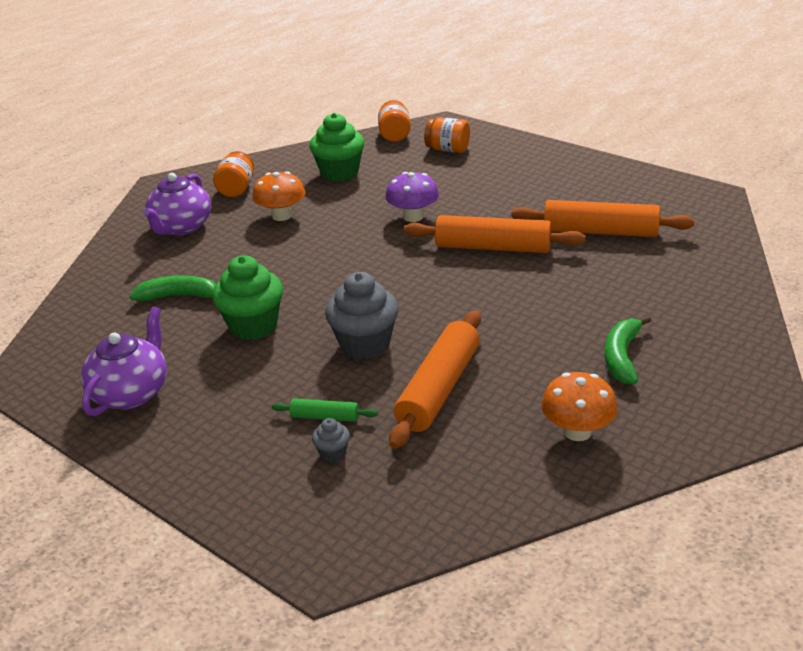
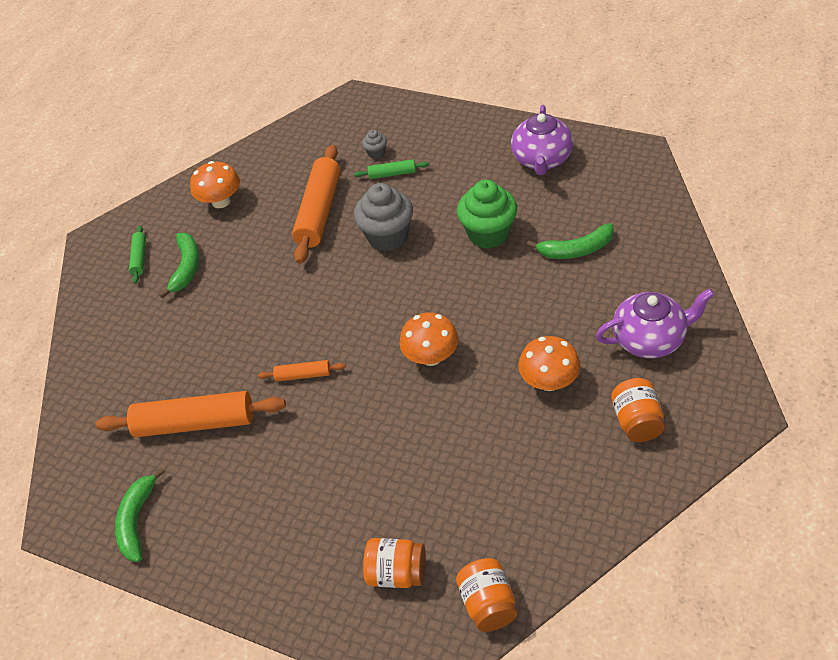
camera: 170 degrees right, 15 degrees up
purple teapot [143,173,211,235] -> purple teapot turned 75 degrees clockwise [596,289,715,358]
green cupcake [309,113,364,182] -> none
purple mushroom [385,172,439,222] -> none
orange rolling pin [404,215,585,253] -> orange rolling pin [258,360,346,382], size x0.48
none -> green banana [115,467,165,562]
none -> green rolling pin [129,225,146,284]
none -> orange mushroom [399,313,458,366]

